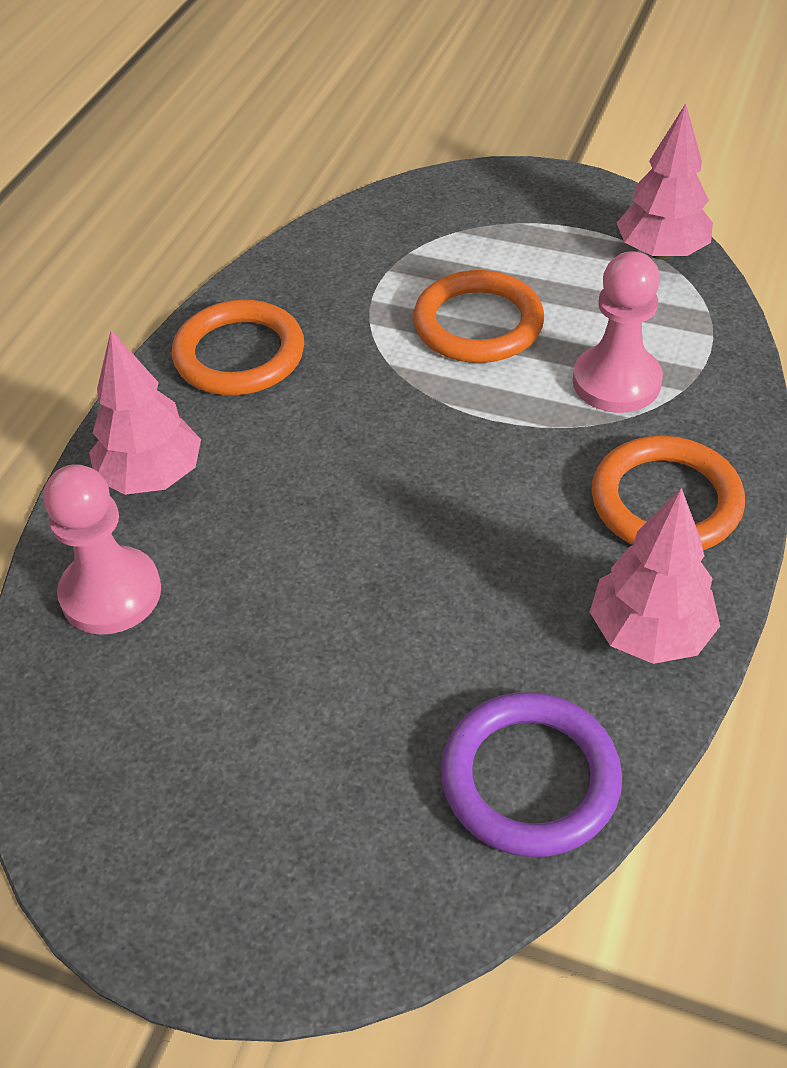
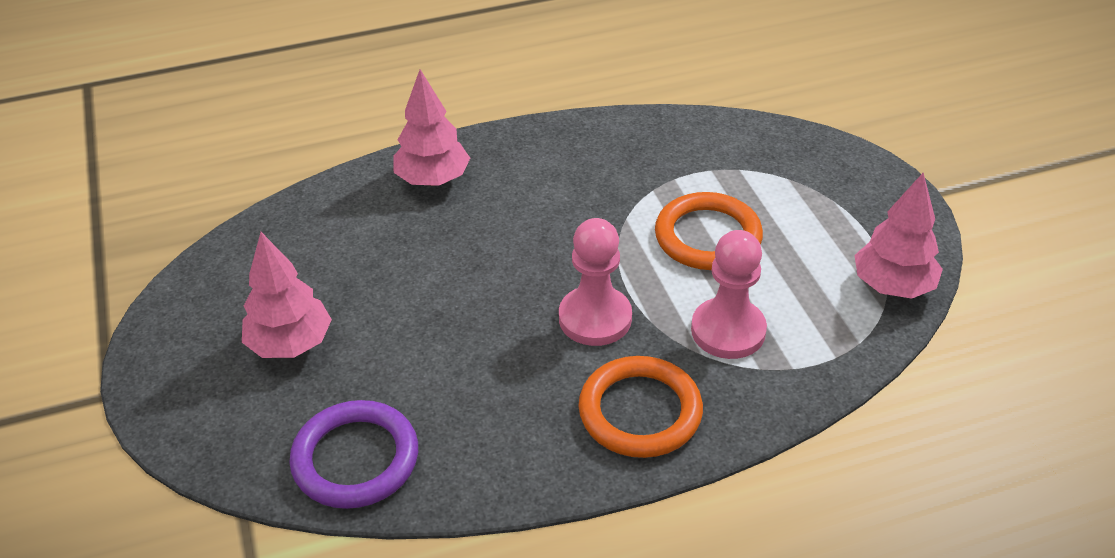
camera: 50 degrees right, 5 degrees down
pink pawn [44,464,161,635] -> pink pawn moved to [559,218,632,346]
orange ring [172,300,304,395] -> none
pink tree [590,488,720,664] -> pink tree moved to [242,232,332,358]

